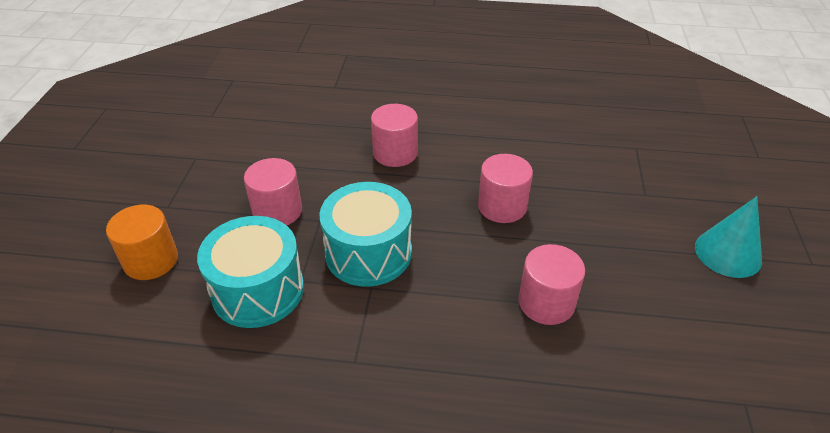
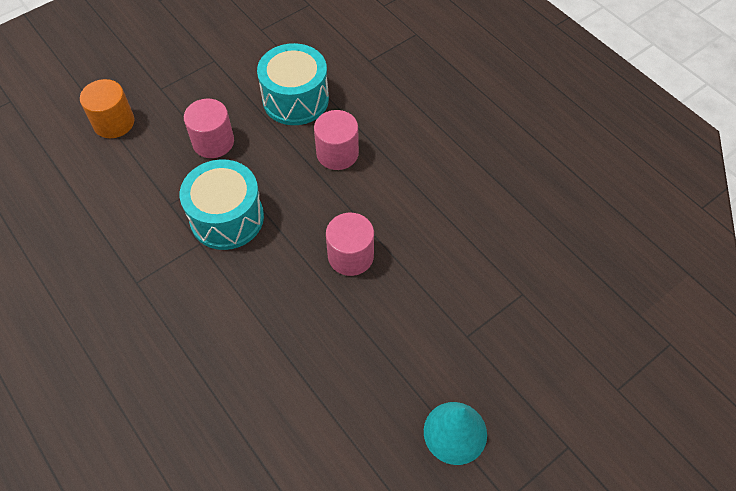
camera: 45 degrees right, 15 degrees up
turquoise drum [197,216,304,328] -> turquoise drum moved to [257,43,329,125]
pink cylinder [518,244,585,325] -> none

